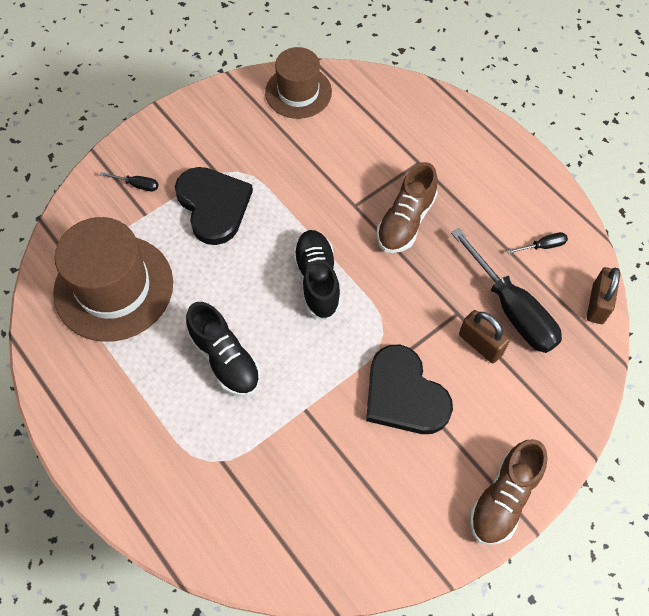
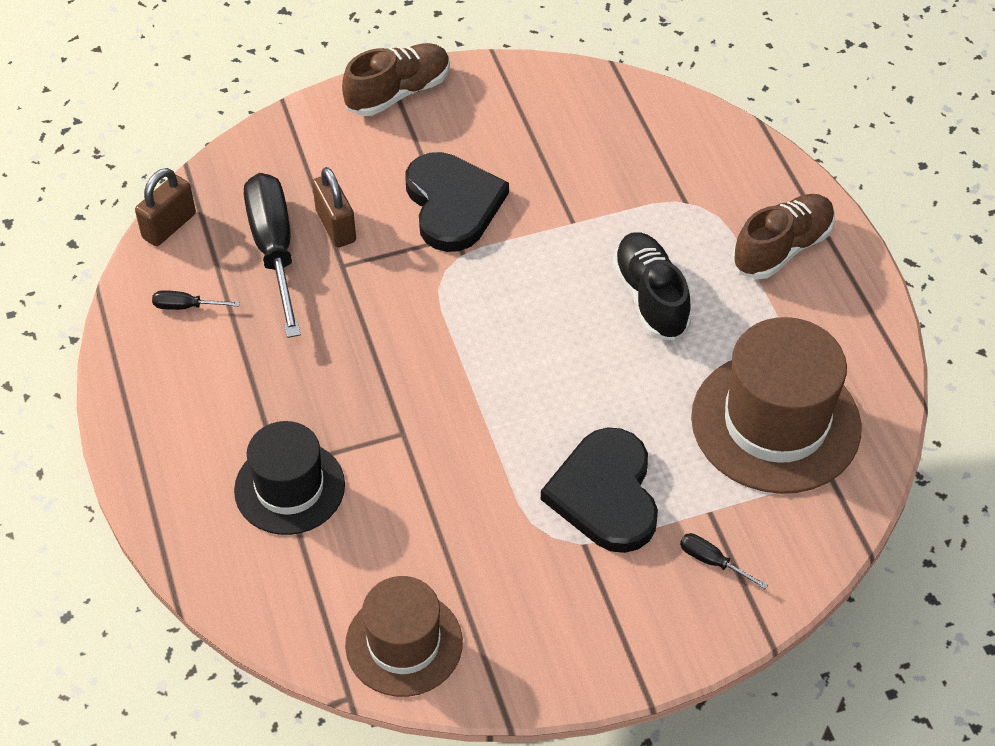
camera: 160 degrees left, 10 degrees down
black shoe [293,230,341,320] -> none
brown shoe [377,162,438,253] -> brown shoe moved to [732,194,835,279]
none -> black hat [234,421,345,535]

